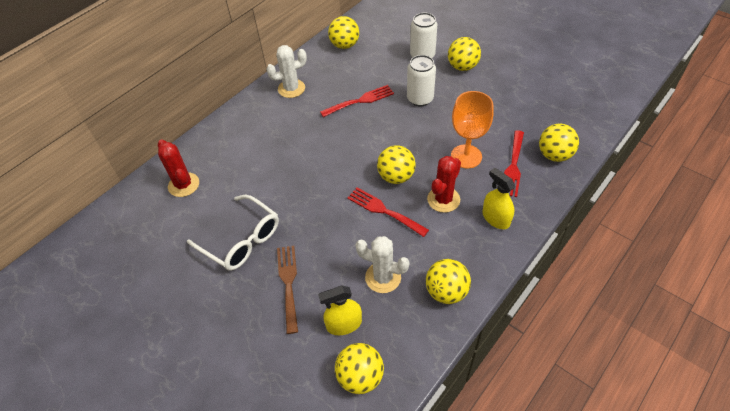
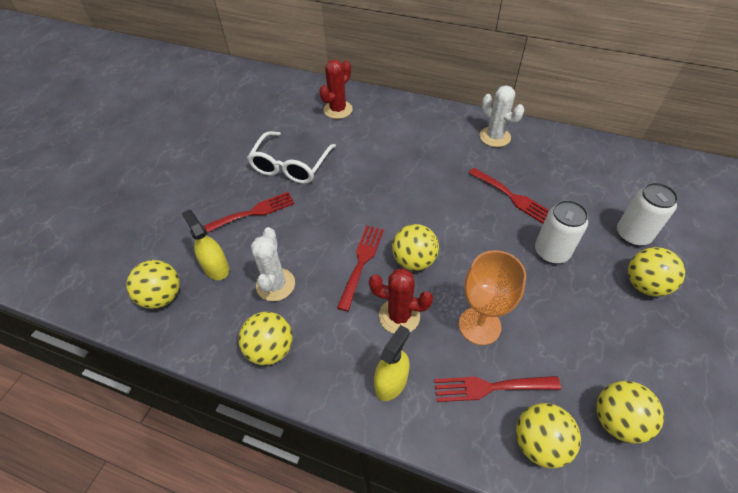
camera: 70 degrees right, 0 degrees up
brown fork [277,246,298,334] -> red fork [204,192,295,233]
yellow ball [328,16,359,49] -> yellow ball moved to [596,381,664,443]

